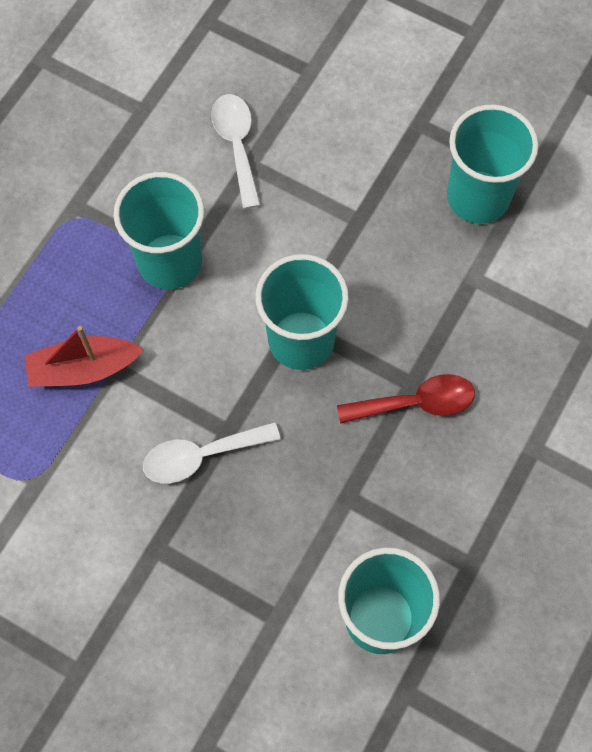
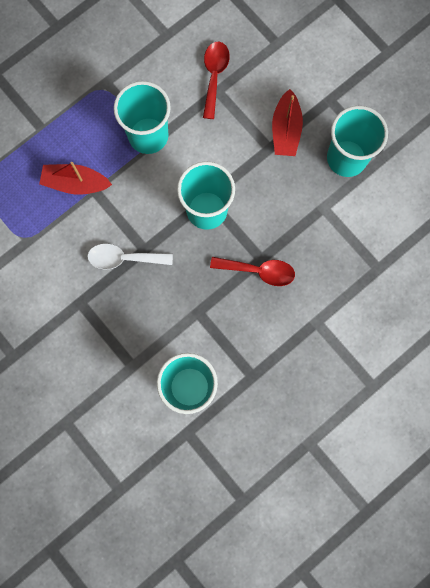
camera: 20 degrees right, 10 degrees up
white spoon [211,94,261,209] -> red spoon [203,42,230,119]
none -> red boat [272,89,303,156]

